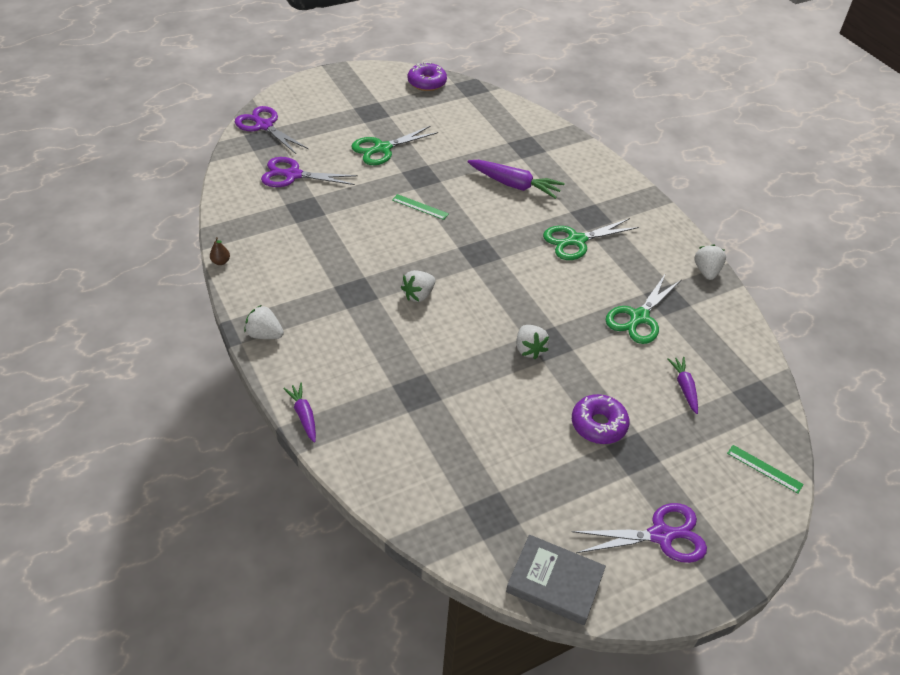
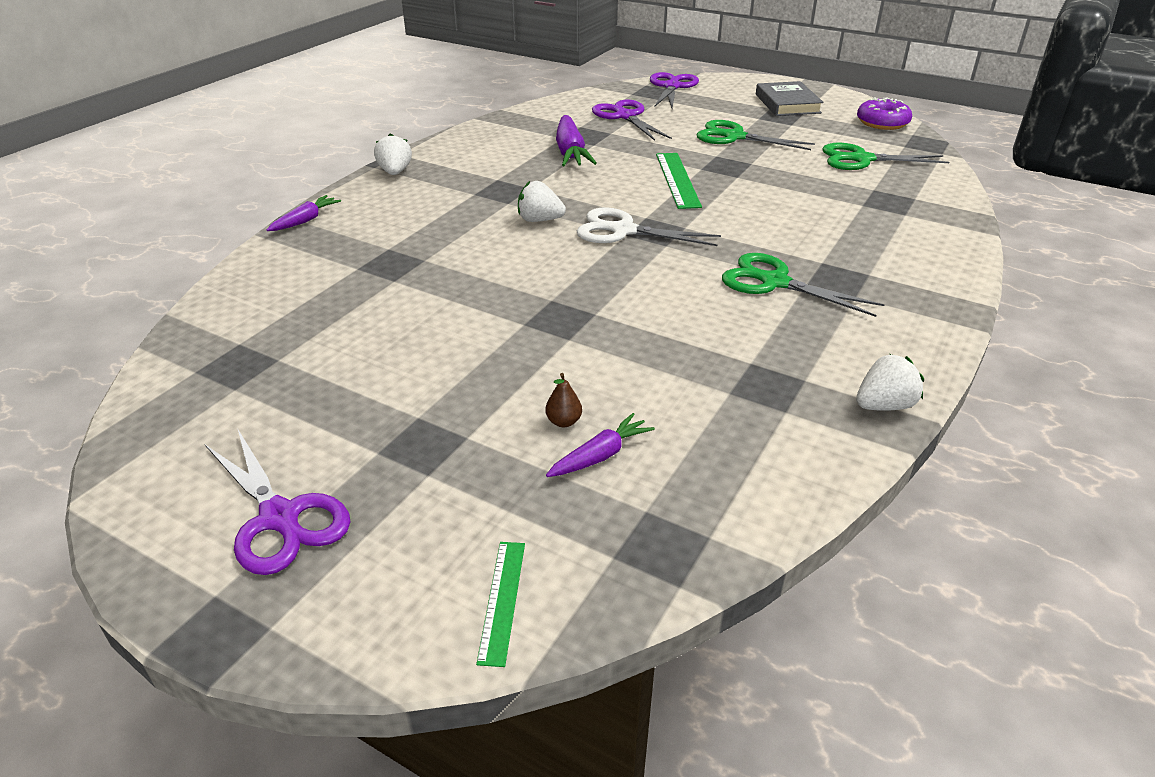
camera: 60 degrees right, 10 degrees down
brown pear [210,237,230,265] -> brown pear moved to [545,373,582,427]
green ruler [392,194,449,220] -> green ruler [656,153,702,209], size x1.67
purple carrot [467,160,565,199] -> purple carrot moved to [556,115,597,166]
grey book [506,535,606,625] -> grey book moved to [756,81,824,116]
white strawberry [516,325,549,359] -> none
purple donut [572,394,630,444] -> none
green scissors [606,273,681,344] -> green scissors moved to [822,143,949,170]
none -> white scissors [577,207,721,246]

